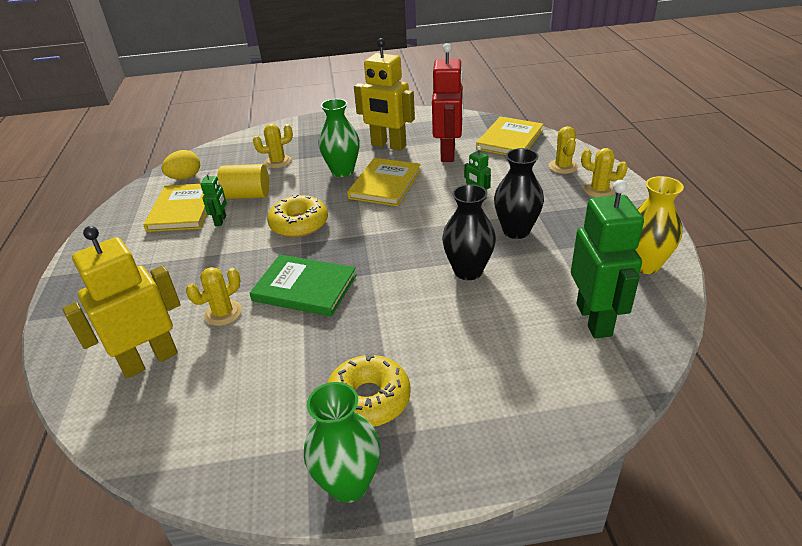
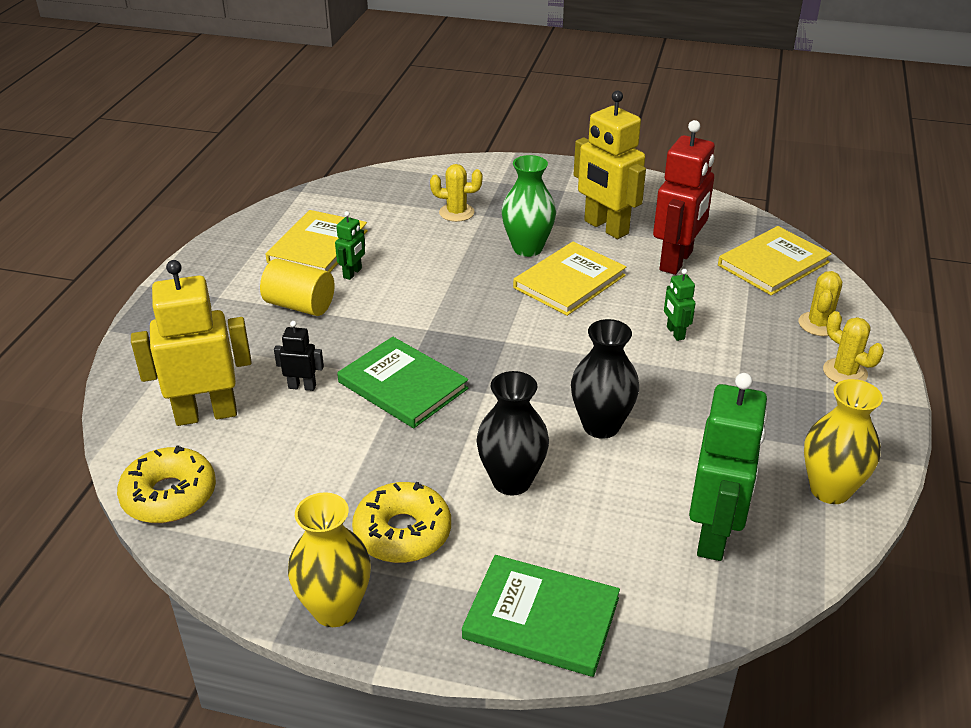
camera: 20 degrees right, 0 degrees up
yellow egg [162,150,200,180] -> none
yellow cactus [186,267,242,326] -> black robot [274,321,324,391]
yellow cylinder [217,164,269,199] -> yellow cylinder moved to [260,259,335,316]
yellow donut [267,194,328,237] -> yellow donut moved to [117,445,216,523]
green vase [304,382,380,503] -> yellow vase [288,492,371,627]
black vase [494,148,544,239] -> black vase moved to [476,371,549,495]
none -> green book [462,555,620,677]

